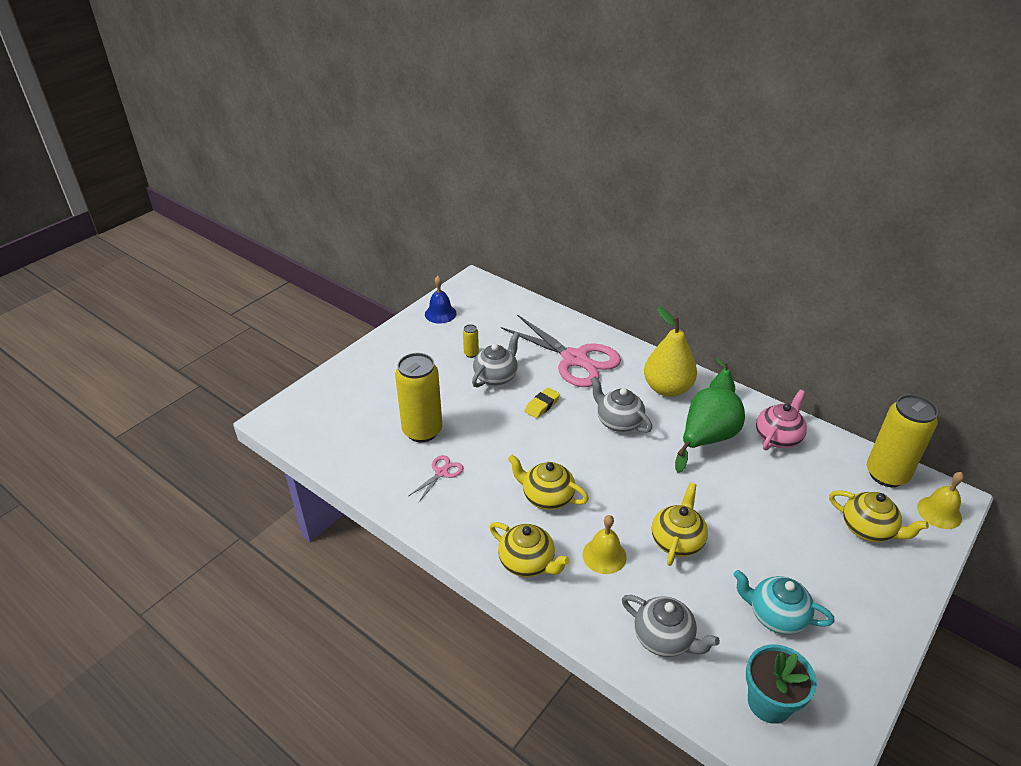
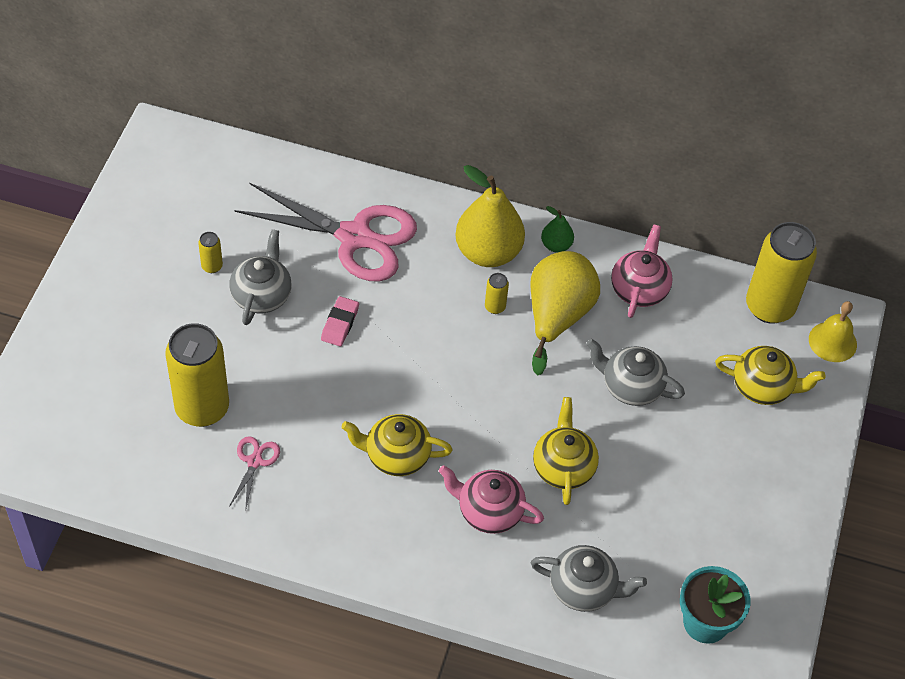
camera: 25 degrees left, 15 degrees up
blue bell [425,276,457,324] -> none
yellow teapot [489,522,570,577] -> none
yellow eraser [525,387,560,419] -> pink eraser [321,296,359,346]
yellow bell [583,515,627,574] -> pink teapot [439,465,544,534]
grey teapot [590,376,652,433] -> grey teapot moved to [586,339,685,406]
green pear [675,387,745,473] -> yellow pear [530,251,600,376]
turquoise teapot [733,570,835,635] -> none
none -> yellow can [485,273,509,314]

